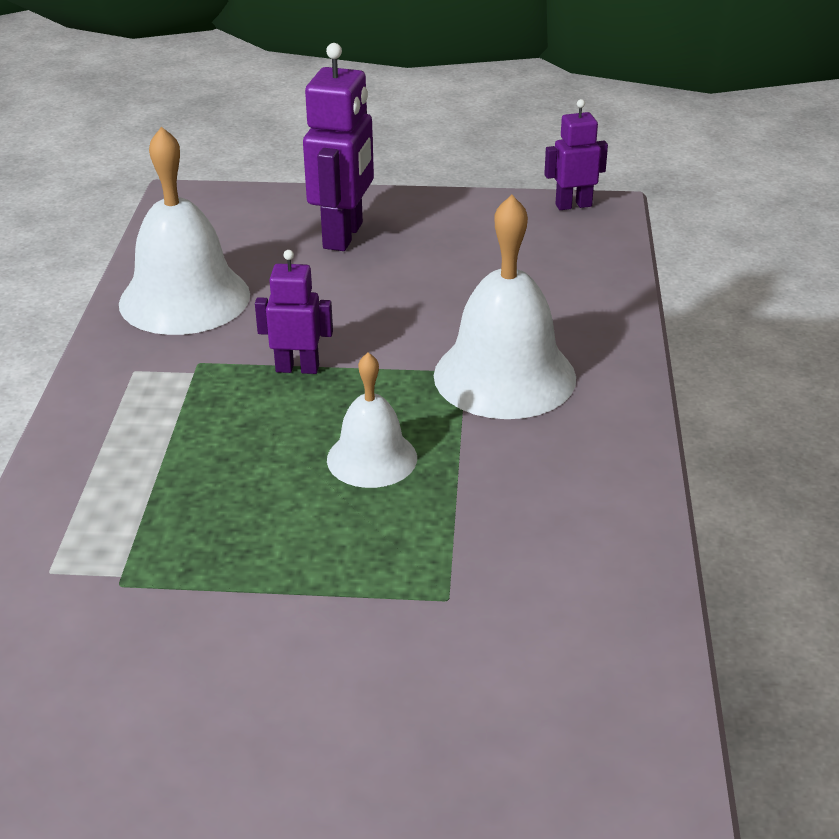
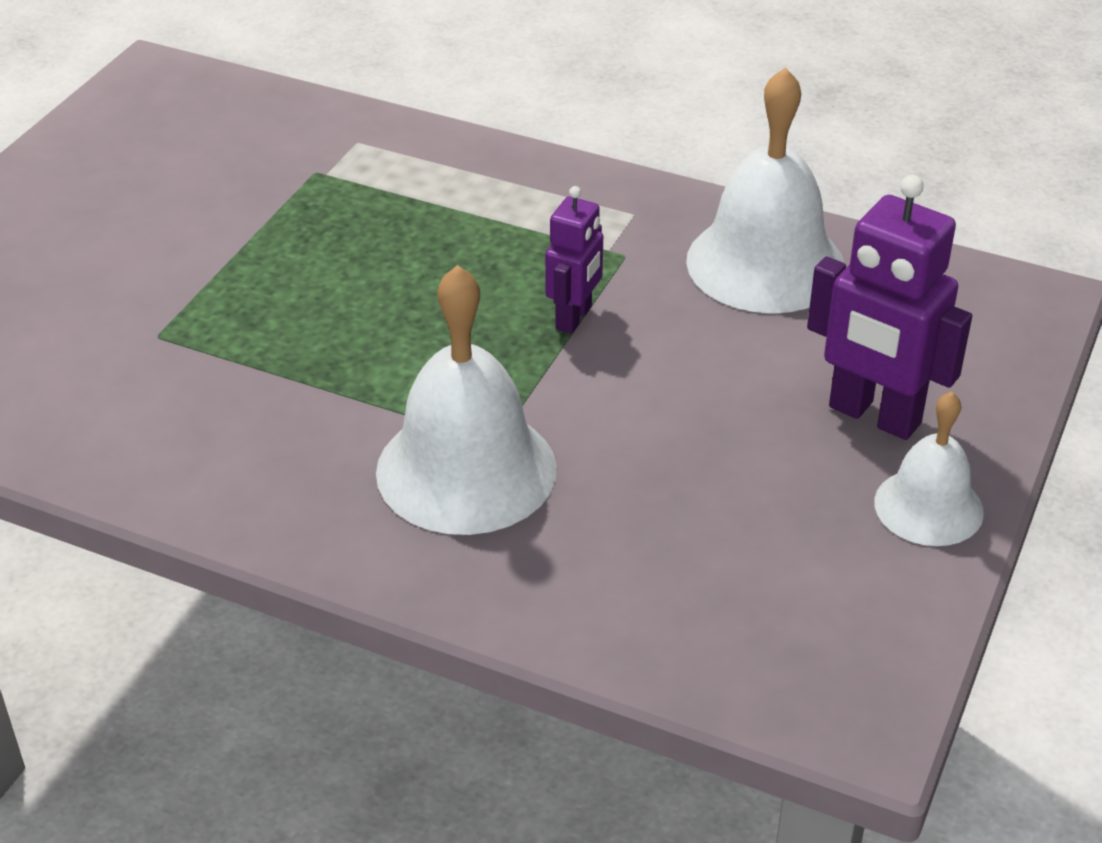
camera: 110 degrees right, 5 degrees up
white bell [327,352,417,488] -> white bell moved to [874,391,984,546]
purple robot [544,99,608,210] -> none

